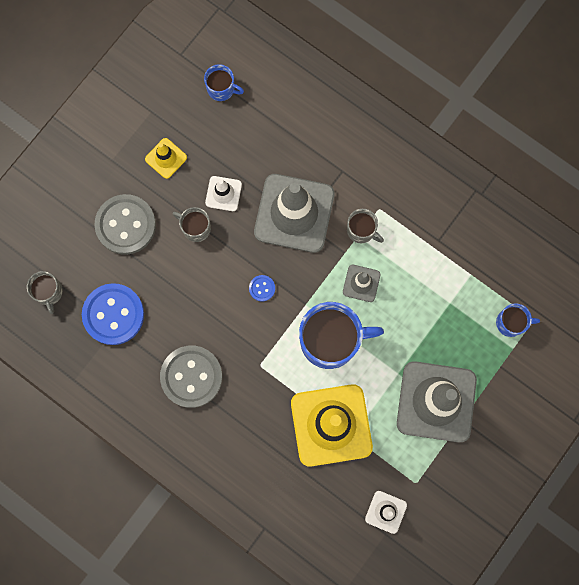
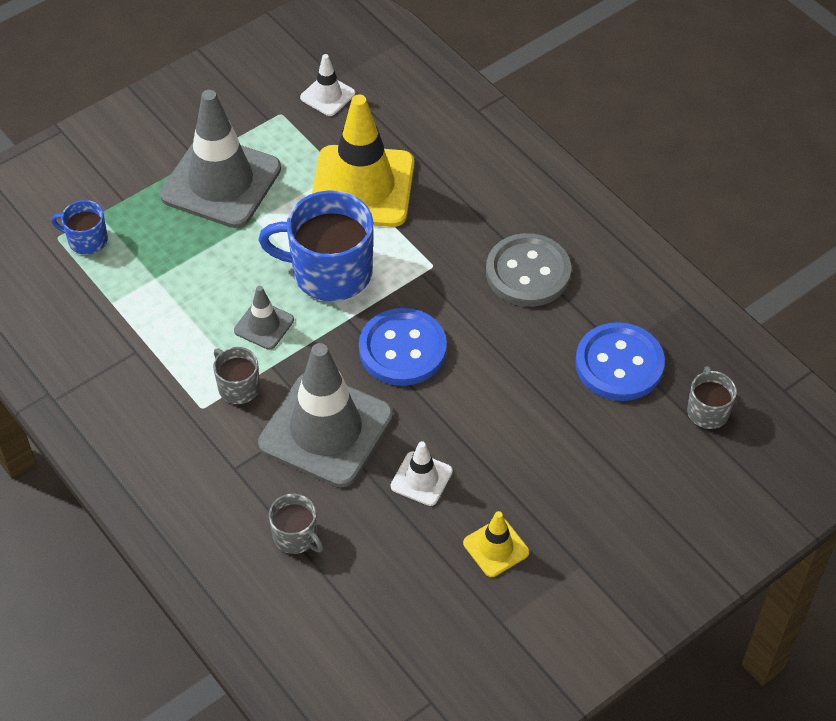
camera: 165 degrees left, 25 degrees down
grey button [94,194,156,255] -> none
grey mug [172,207,211,242] -> grey mug moved to [269,494,324,554]
blue mug [204,64,244,101] -> none
blue button [249,275,275,302] -> blue button [359,308,447,386], size x2.31

